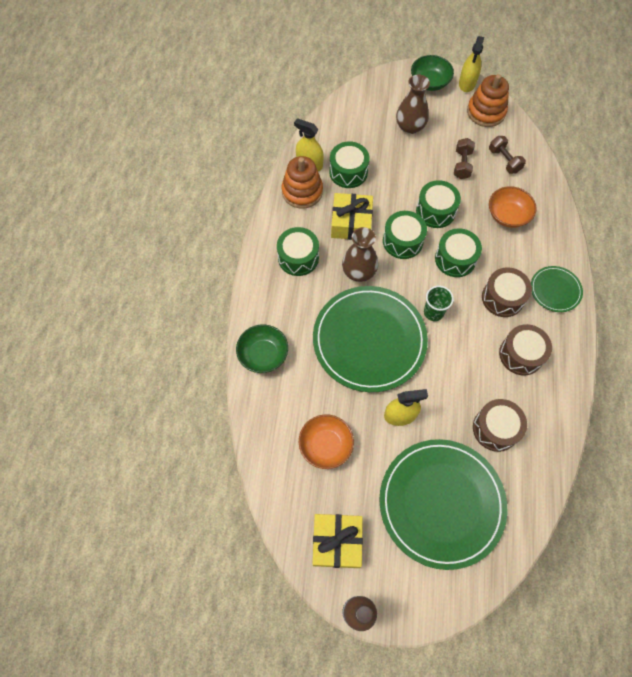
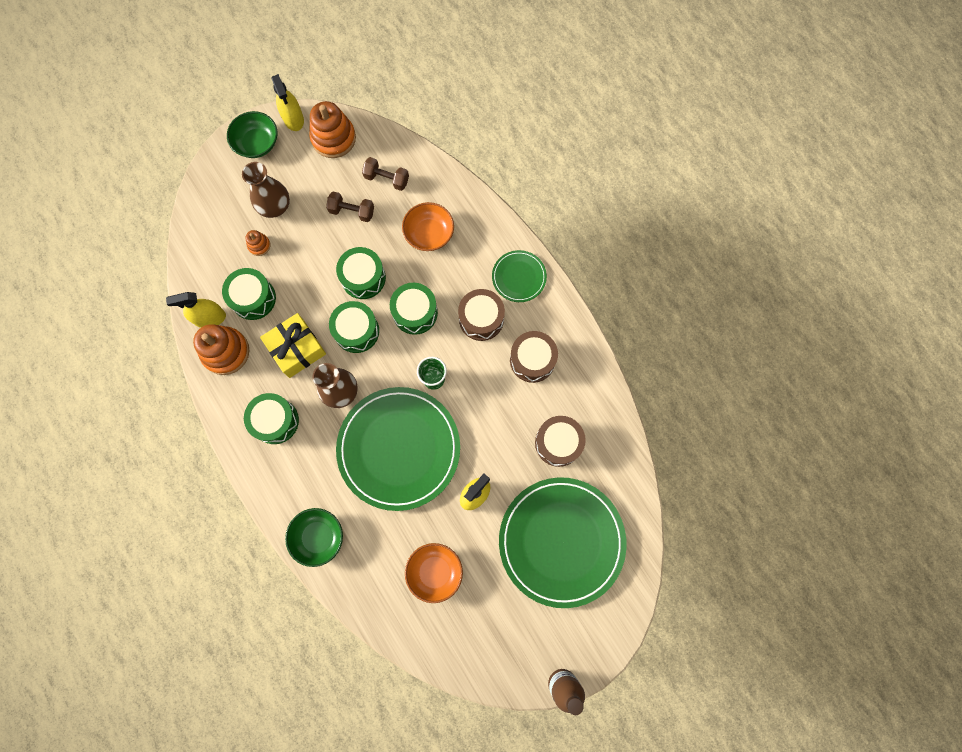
camera: 40 degrees left, 10 degrees up
yellow gift [313,514,363,568] -> none
brown dumbbell [454,138,475,179] -> brown dumbbell turned 45 degrees counterclockwise [326,191,374,222]
none -> orange stacking toy [245,230,271,256]

